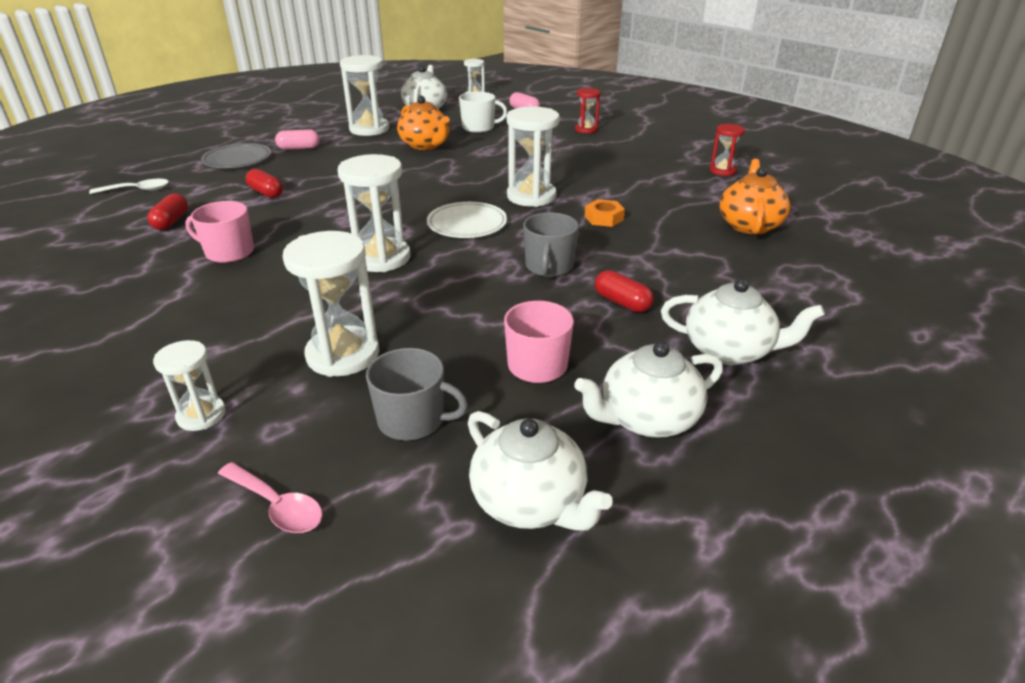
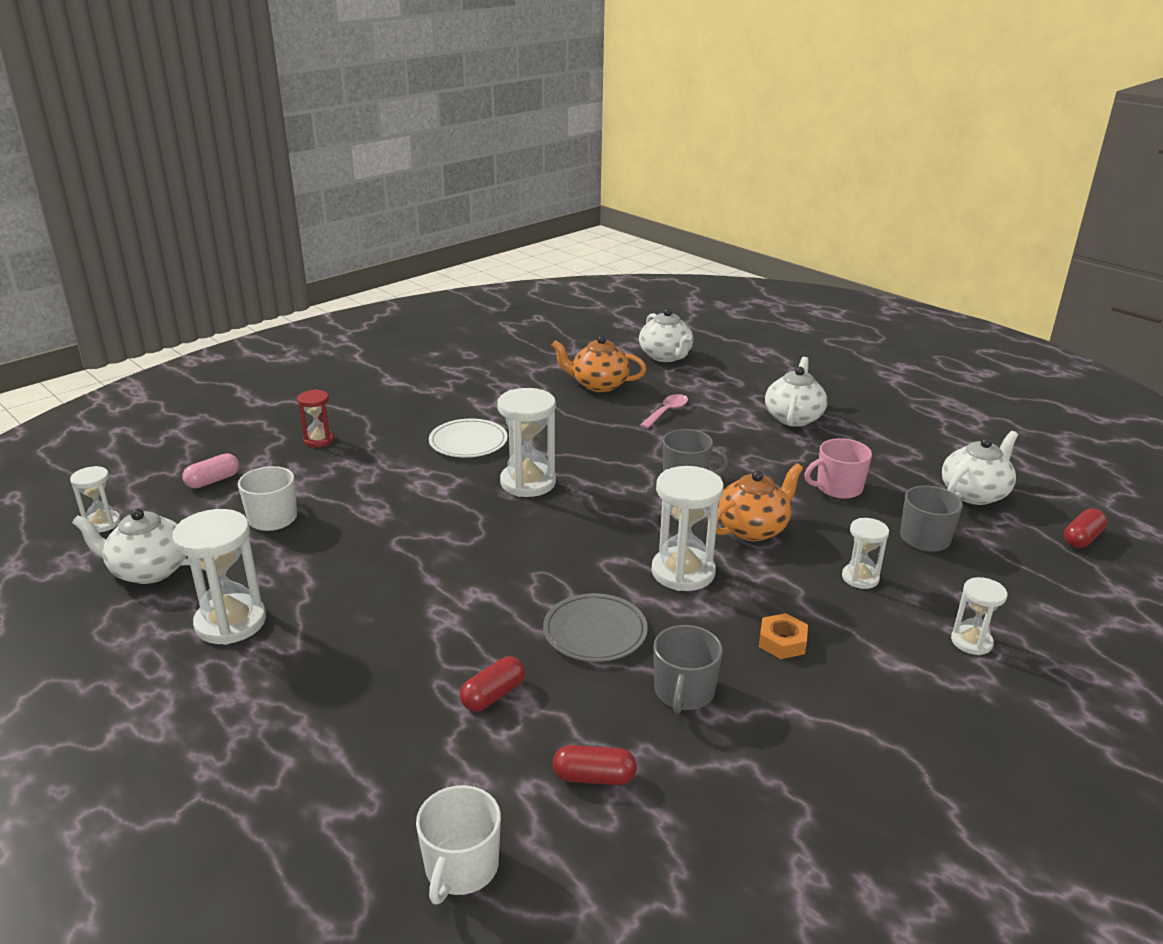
camera: 90 degrees left, 5 degrees down
white spoon [89,179,169,194] -> white mug [416,785,501,905]
pink mug [185,201,254,263] -> grey mug [654,625,723,714]
grey plate [201,143,271,168] -> grey plate moved to [543,593,648,662]
pink spoon [218,462,323,533] -> pink spoon moved to [640,394,688,429]
pink capsule [275,129,320,150] -> none
white hourglass [282,231,379,377] -> white hourglass [842,518,889,589], size x0.57
orange teapot [397,96,450,150] -> orange teapot moved to [716,463,803,541]
white plate [427,202,507,238] -> white plate moved to [429,419,507,457]
white teapot [574,341,723,438] -> white teapot moved to [639,308,693,362]
orange nut [585,199,625,227] -> orange nut moved to [759,613,808,659]
red capsule [595,270,654,312] -> red capsule moved to [1064,509,1107,548]
red hourglass [710,124,745,176] -> none

